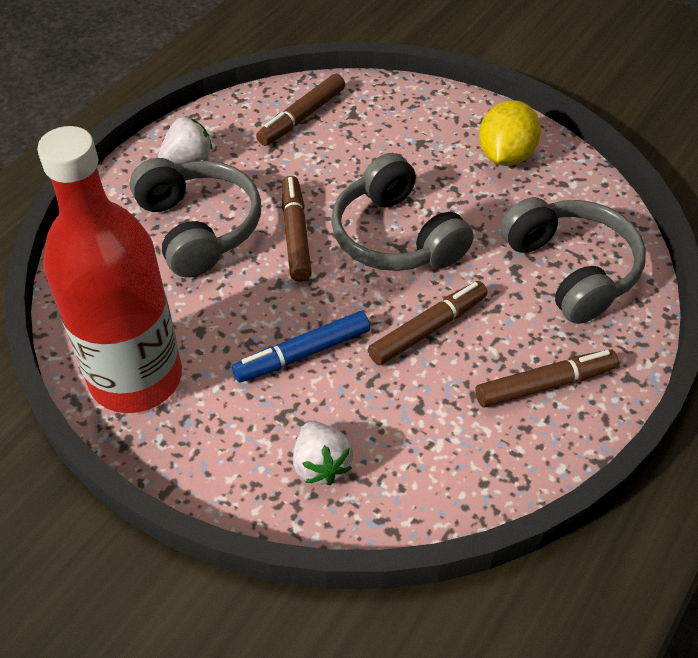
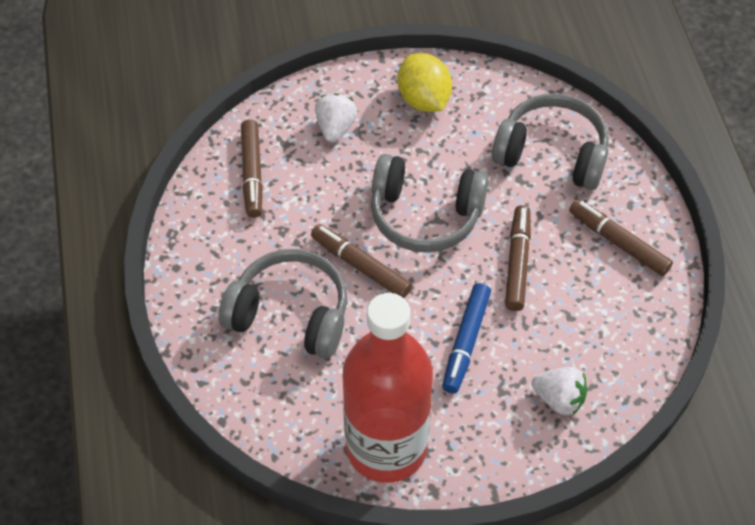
camera: 45 degrees left, 5 degrees up
white strawberry [158,116,212,165] -> white strawberry moved to [315,93,357,143]
brown marker [475,349,619,407] -> brown marker turned 75 degrees counterclockwise [569,199,673,276]

